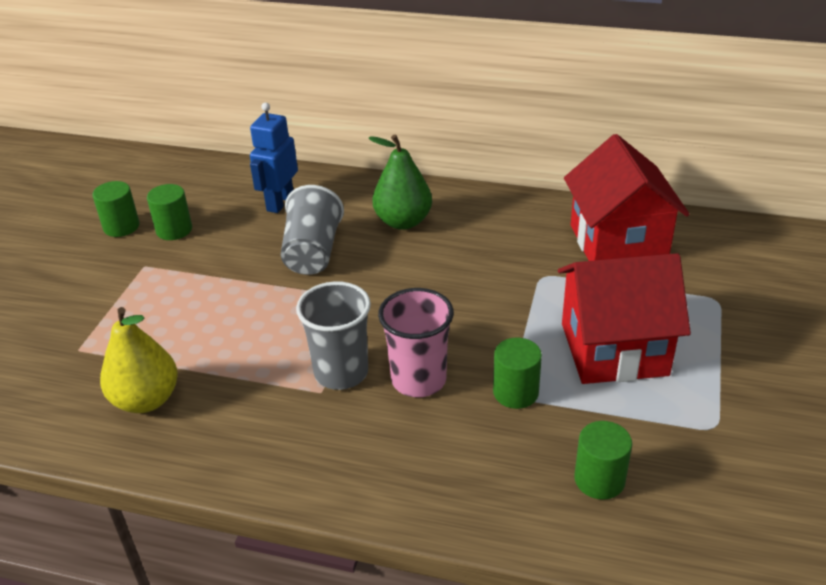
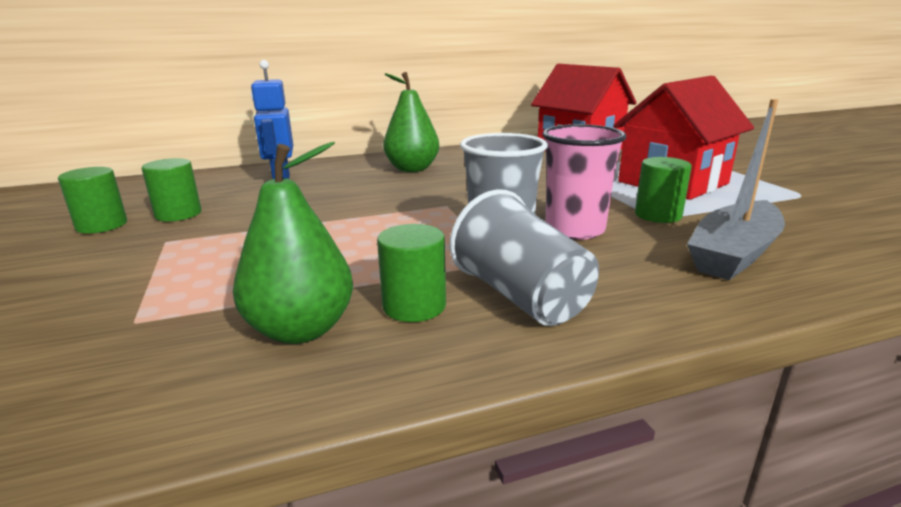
camera: 35 degrees left, 15 degrees down
yellow pear [100,307,178,413] -> green pear [233,142,353,344]
grey cup [281,185,344,275] -> grey cup moved to [449,189,599,326]
green cylinder [574,421,632,500] -> green cylinder moved to [377,224,446,322]
none -> grey boat [687,99,785,280]

